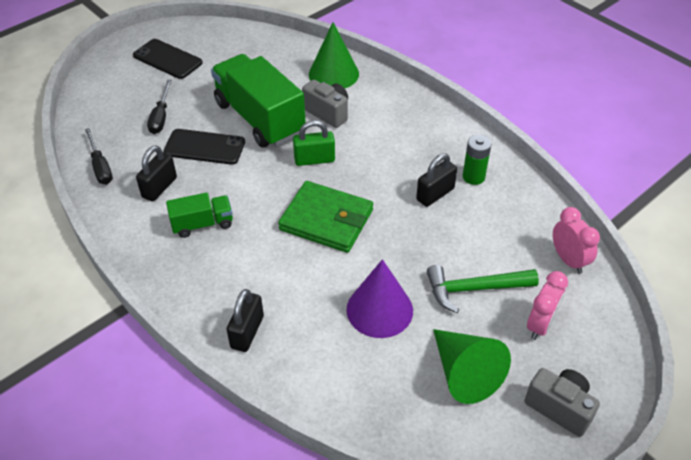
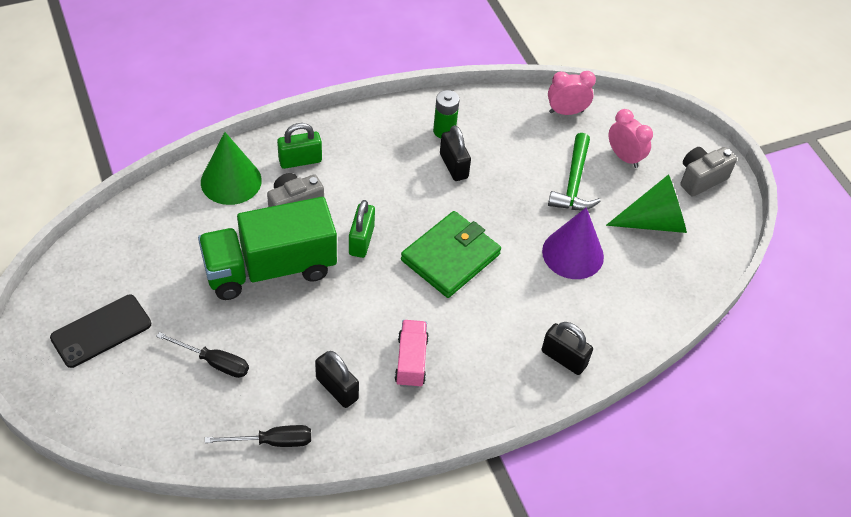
camera: 75 degrees left, 5 degrees up
black phone [163,129,245,165] -> none
green truck [166,193,233,238] -> pink truck [395,320,429,388]
none -> green padlock [277,123,322,169]

